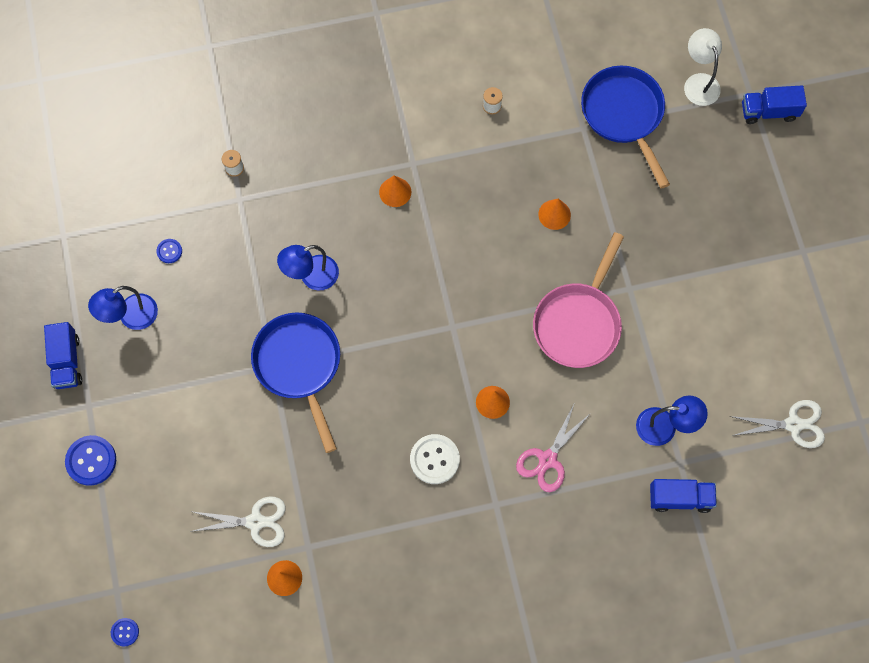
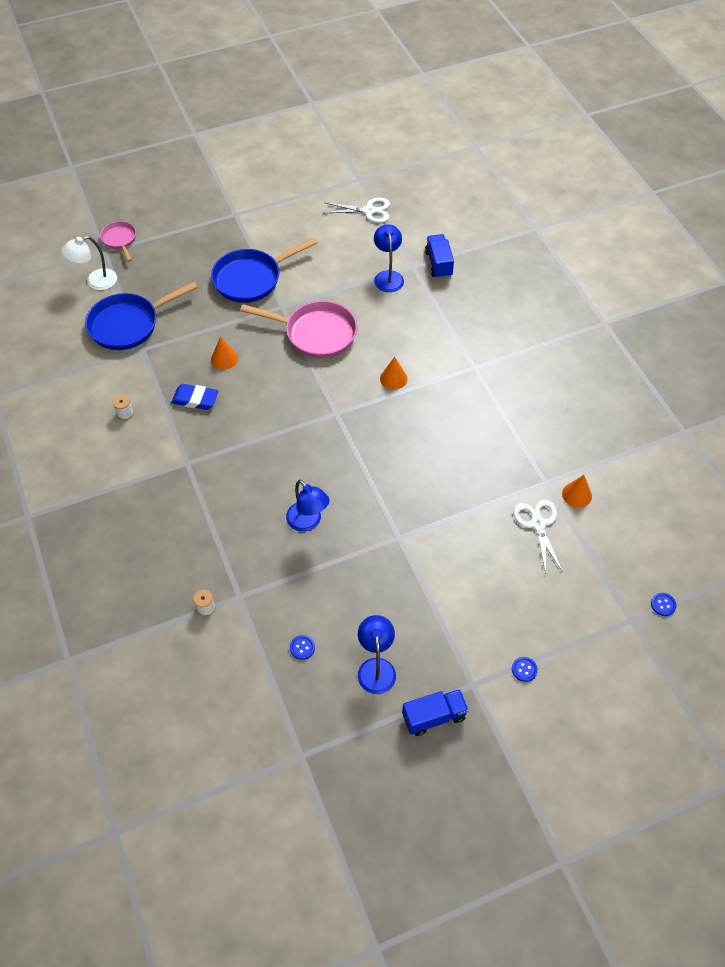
camera: 100 degrees left, 15 degrees down
blue button [65,435,116,486] -> blue button [512,657,538,682], size x0.53
blue lamp [88,286,158,330] -> blue lamp turned 135 degrees counterclockwise [358,615,396,694]
blue pan [251,313,340,453] -> blue pan moved to [211,237,317,303]
orange cone [379,175,411,207] -> none
white button [410,434,460,484] -> none
pink scissors [516,405,591,492] -> none
white scissors [729,400,825,448] -> white scissors turned 105 degrees clockwise [325,198,390,223]
blue truck [742,85,807,124] -> pink pan [100,221,136,262]
none -> blue eraser [171,384,219,410]

